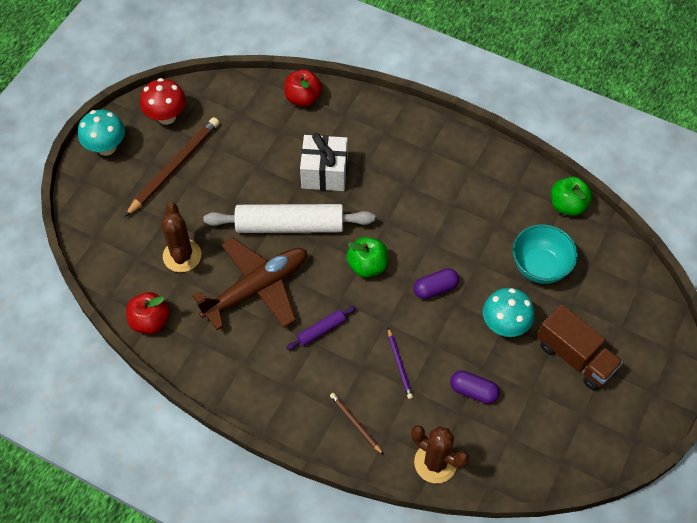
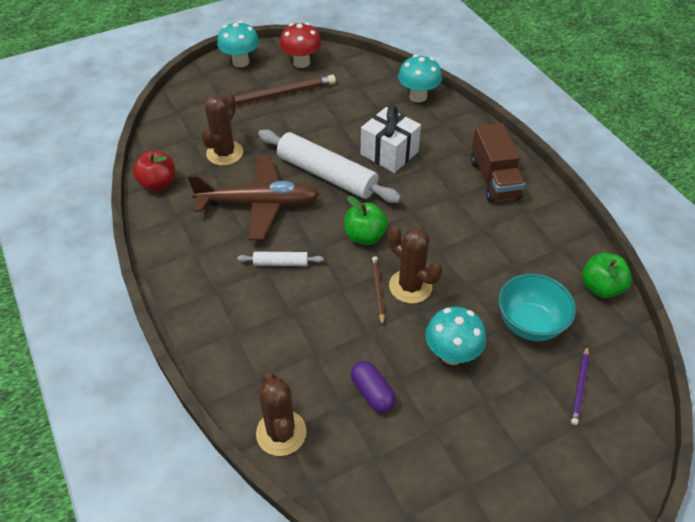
camera: 35 degrees right, 10 degrees down
red apple [284,70,322,107] -> turquoise mushroom [398,55,442,102]
purple rolling pin [286,306,356,350] -> white rolling pin [237,252,324,266]
brown pencil [330,393,384,455] -> brown pencil moved to [372,256,385,326]
purple pencil [388,328,413,399] -> purple pencil moved to [571,345,589,425]
purple capsule [414,268,459,299] -> brown cactus [388,227,442,304]
brown truck [537,304,623,390] -> brown truck moved to [471,123,525,203]

